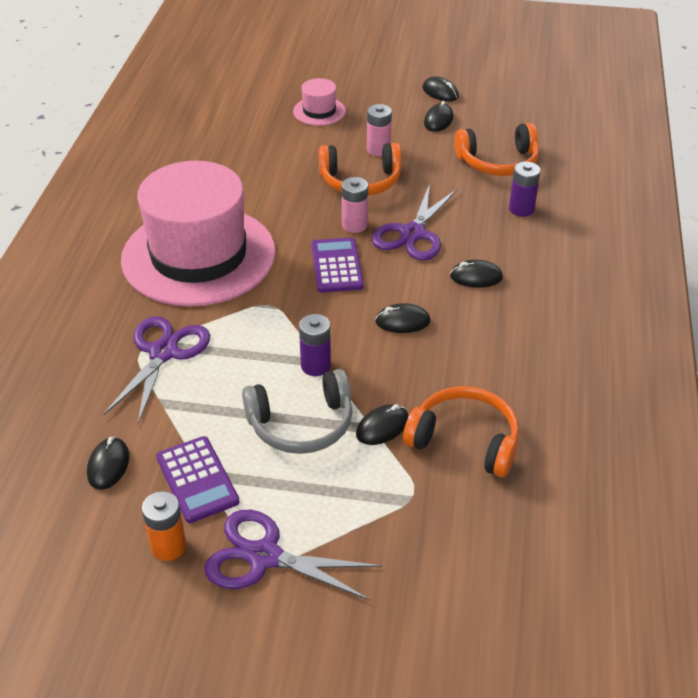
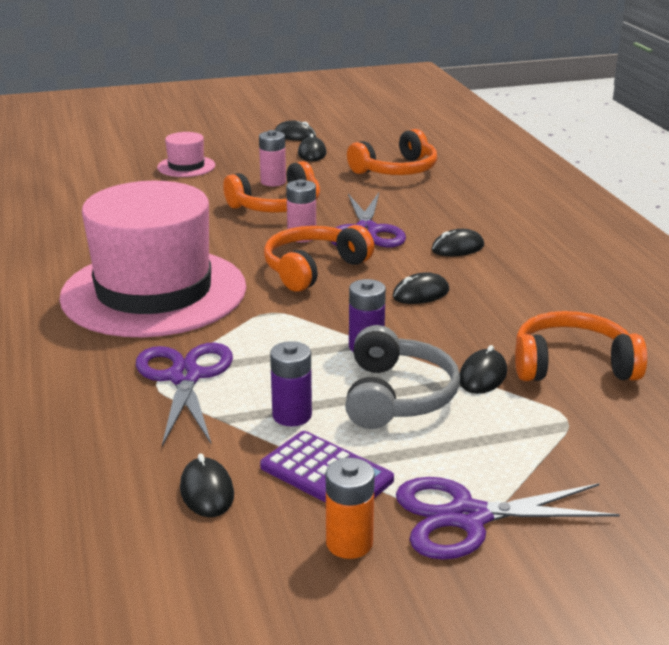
camera: 25 degrees left, 15 degrees down
grey headphones [242,369,352,454] -> grey headphones turned 45 degrees counterclockwise [345,325,460,429]
purple calculator [311,237,364,293] -> orange headphones [264,225,374,292]
purple battery [509,162,541,217] -> purple battery moved to [270,341,312,426]

